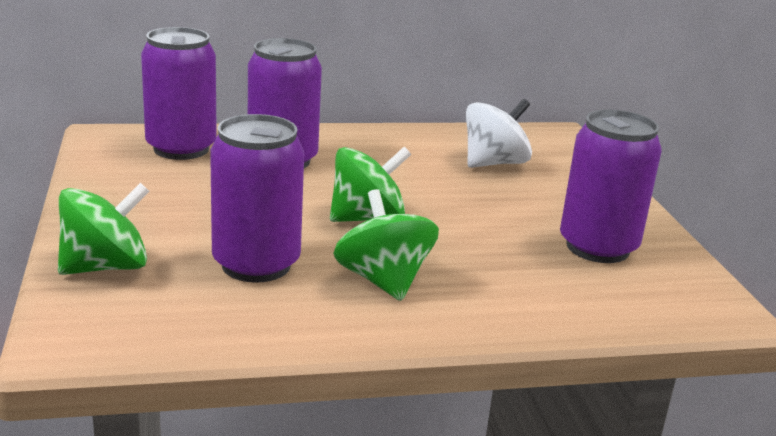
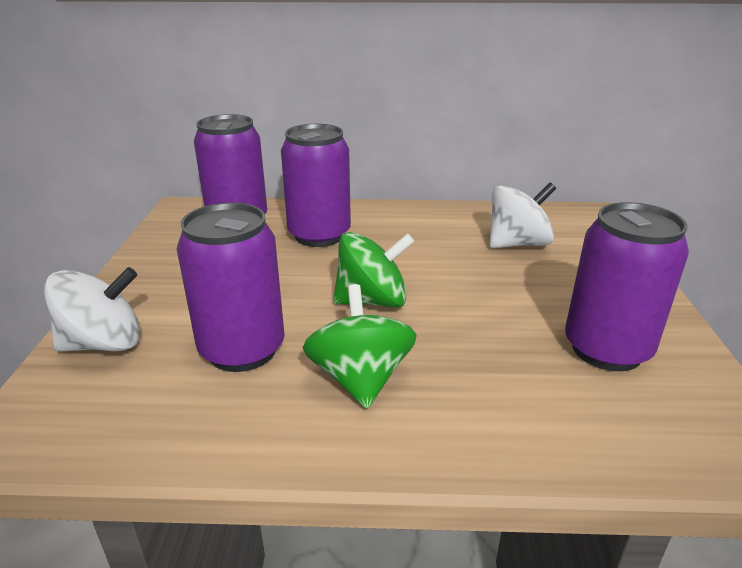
camera: 15 degrees right, 5 degrees up
green spinning top [58,183,149,275] -> white spinning top [44,267,140,352]

